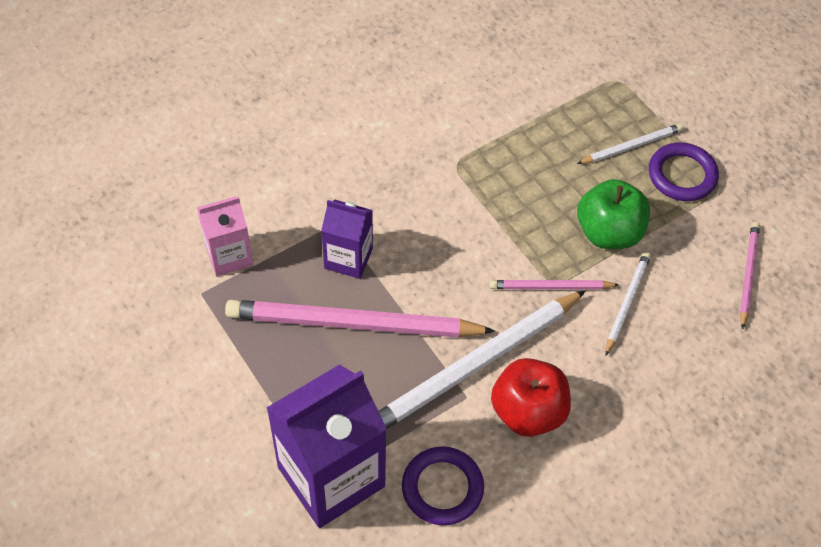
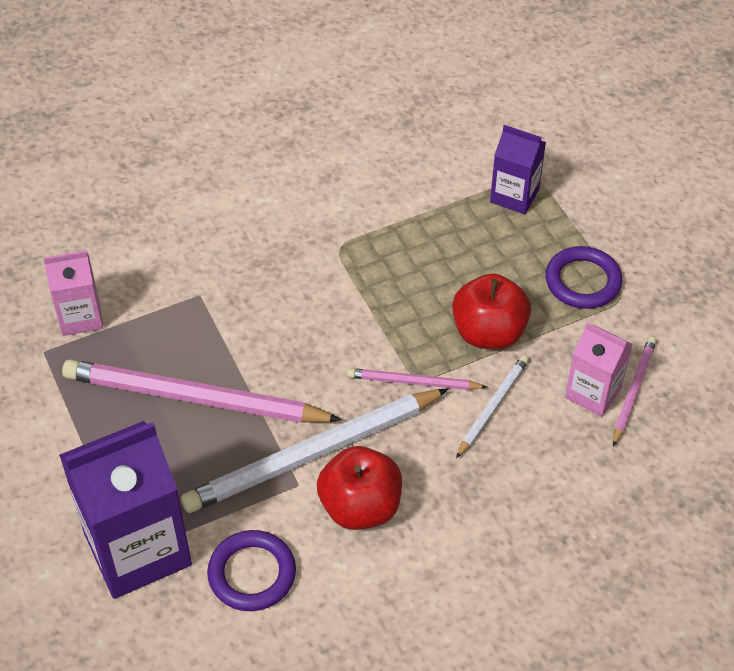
camera: 10 degrees right, 5 degrees down
purple carton [321,200,373,279] -> purple carton moved to [490,125,546,214]
white pencil [577,123,683,164] -> none
green apple [577,179,650,249] -> red apple [452,274,531,349]
none -> pink carton [565,322,632,417]

